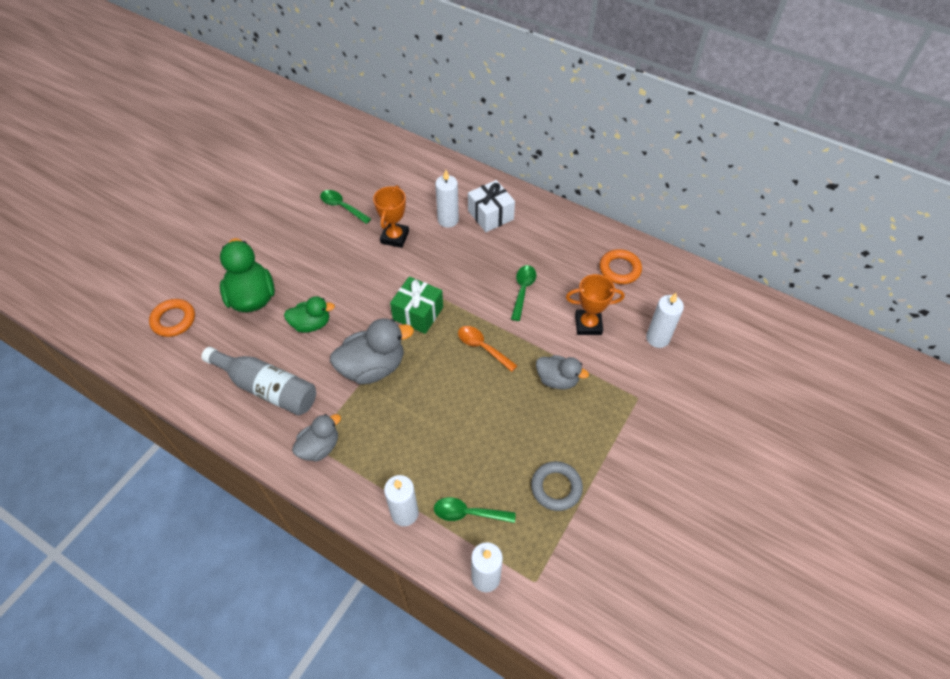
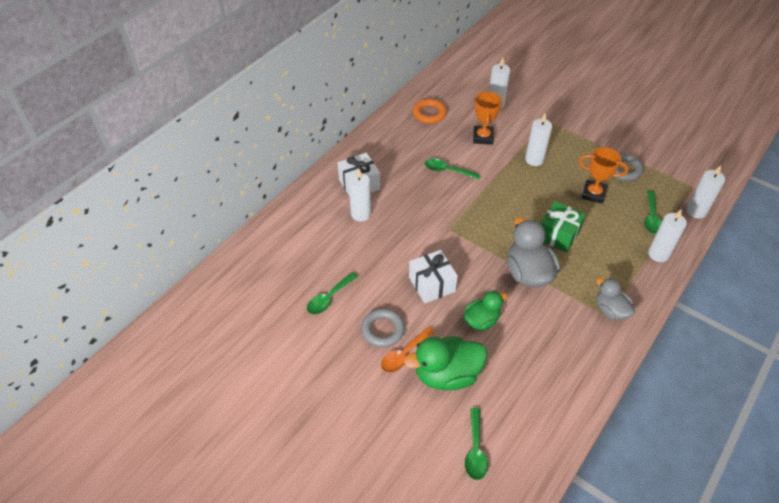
camera: 85 degrees left, 5 degrees down
orange ring [149,299,195,337] -> green spoon [465,408,488,480]
grey bottle [201,347,316,415] -> none
green duck [284,296,335,333] -> green duck turned 60 degrees clockwise [464,291,507,331]
orange trophy [373,185,409,248] -> orange trophy moved to [579,147,628,204]
green gift [390,276,443,334] -> green gift moved to [540,201,586,253]
orange spoon [458,326,518,372] -> orange spoon moved to [381,327,435,373]
grey duck [536,355,589,389] -> white candle [525,113,552,166]
none -> grey ring [361,308,405,347]
none -> white gift [409,250,458,304]

